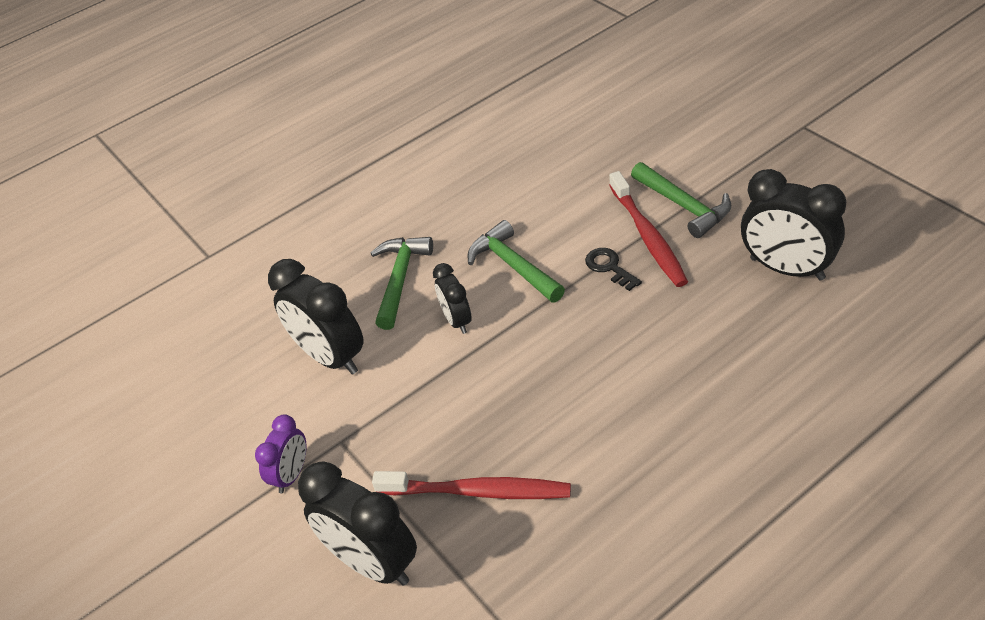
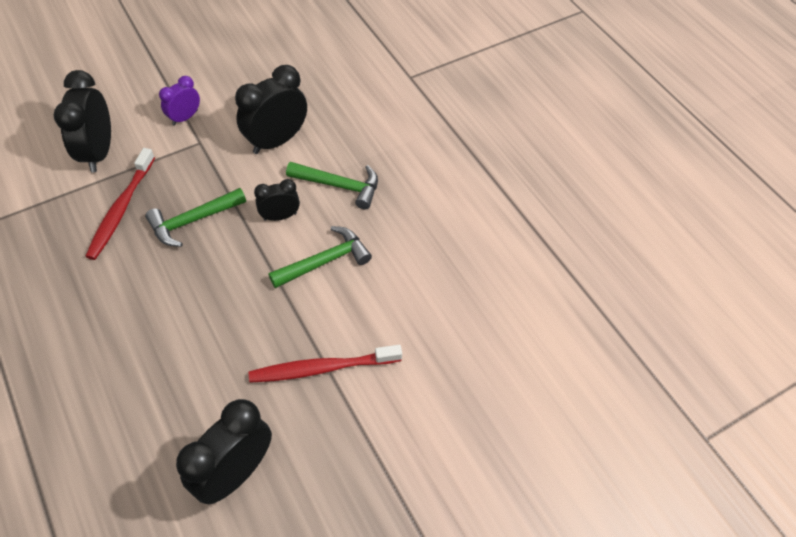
camera: 90 degrees right, 10 degrees up
purple clock [255,414,306,493] -> purple clock turned 105 degrees clockwise [159,76,200,125]
black clock [298,461,417,586] -> black clock turned 45 degrees counterclockwise [53,70,111,173]
black key [585,248,642,291] -> none
green hammer [631,162,731,238] -> green hammer moved to [145,188,246,247]

